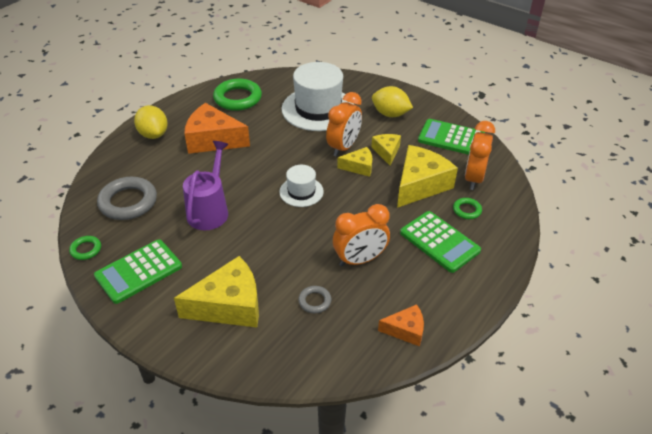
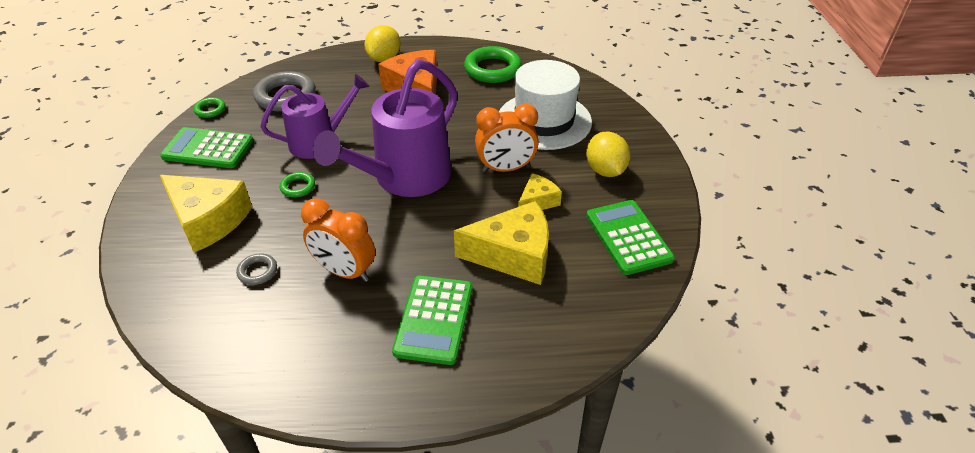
camera: 50 degrees right, 0 degrees up
white hat [279,165,324,207] -> purple watering can [313,59,457,197]
yellow cheese [337,147,372,177] -> none
orange cheese [378,304,424,346] -> none
green ring [453,198,482,219] -> green ring moved to [280,172,315,197]
orange clock [465,121,495,190] -> none

